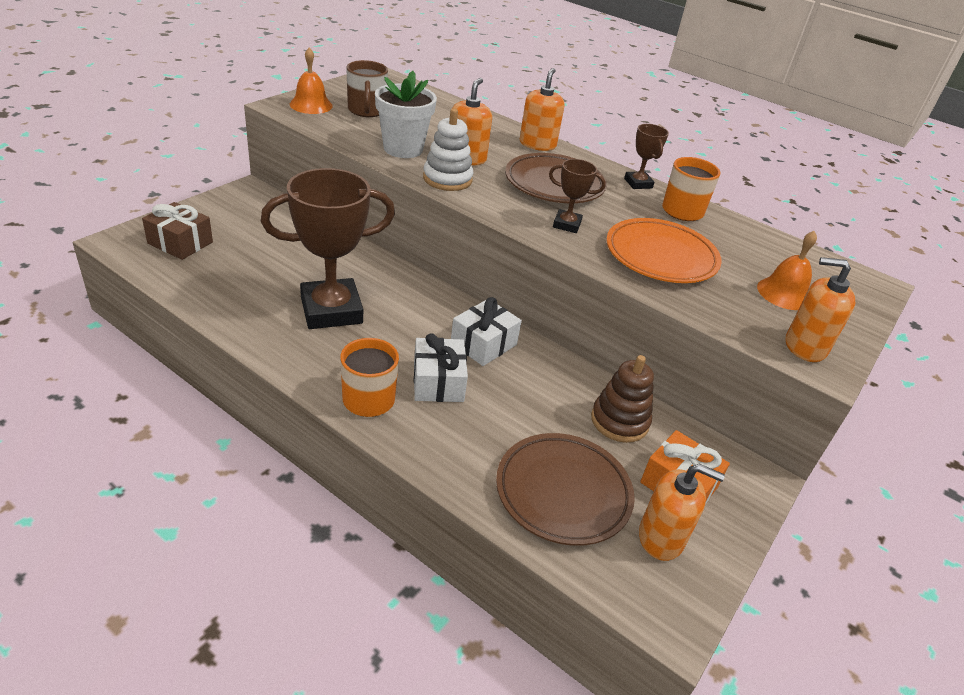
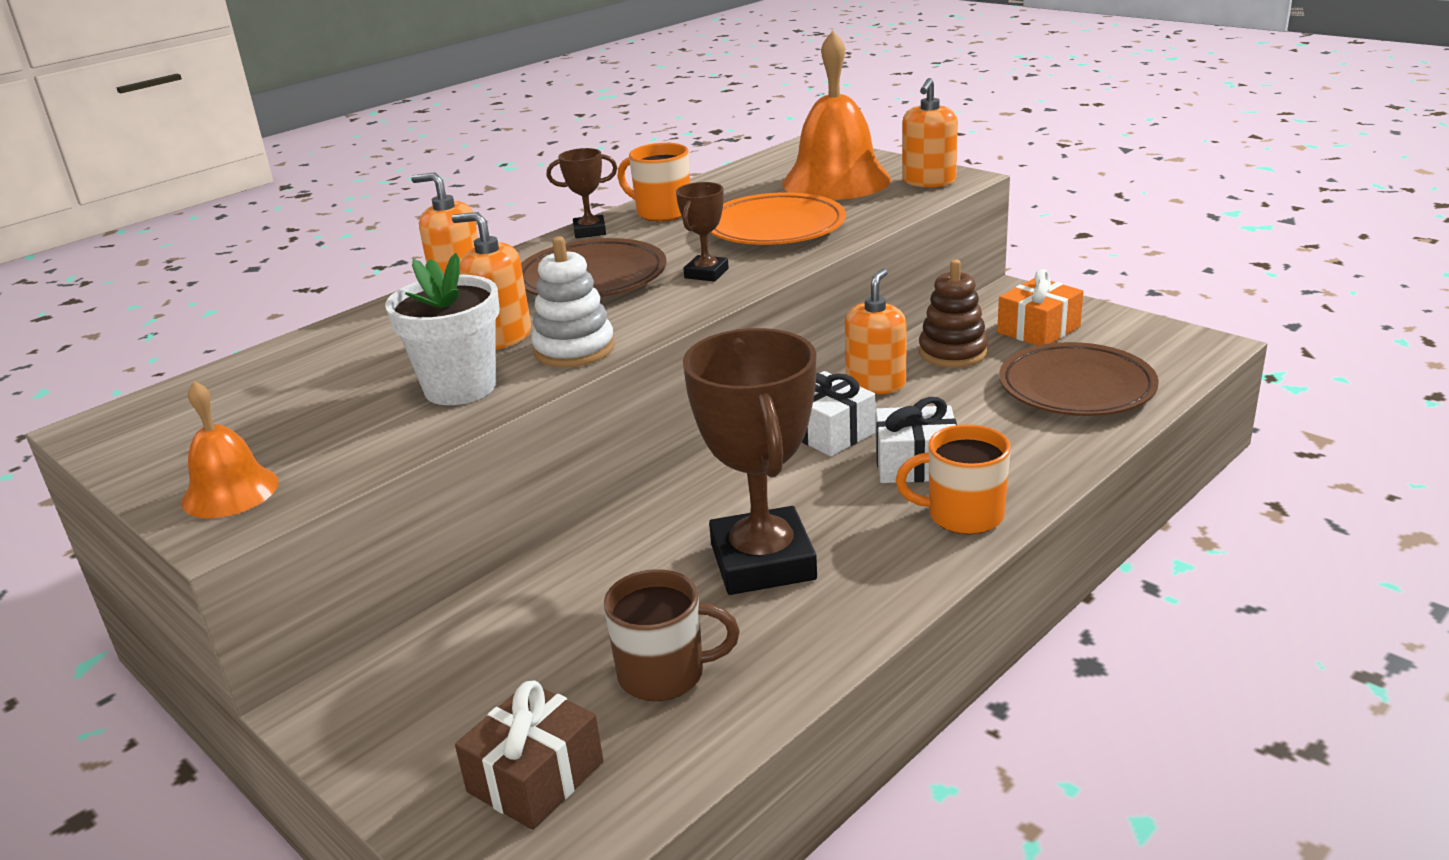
camera: 75 degrees left, 10 degrees down
brown mug [346,60,388,117] -> brown mug moved to [604,569,740,701]
orange soap dispenser [639,464,725,561] -> orange soap dispenser moved to [845,269,907,394]
orange bell [757,231,817,310] -> orange bell [782,30,891,200], size x1.84

